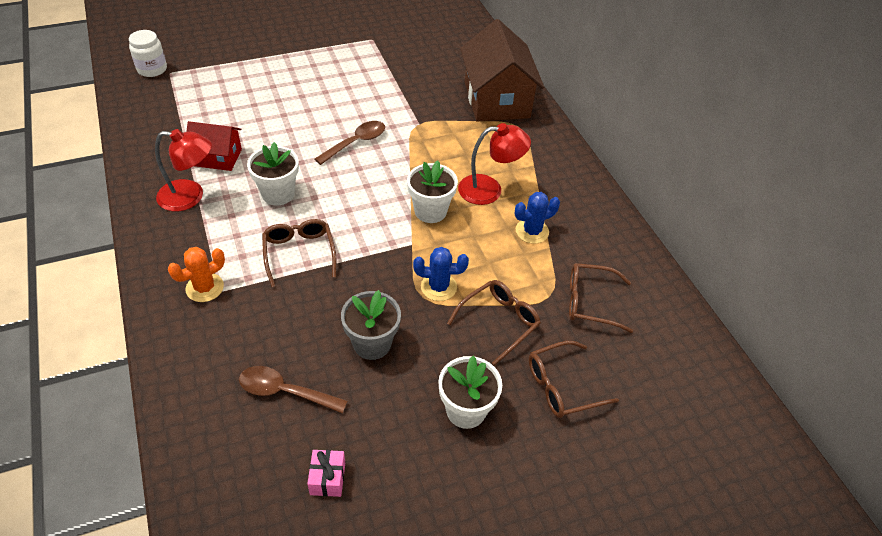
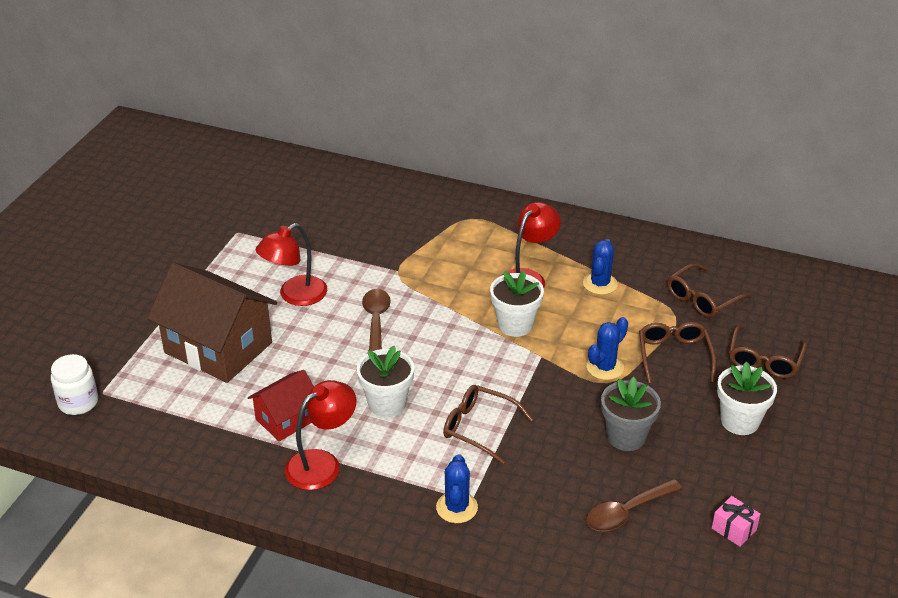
camera: 45 degrees left, 10 degrees down
orange cactus [168,247,225,302] -> blue cactus [436,454,478,523]
brown house [460,19,544,122] -> brown house moved to [147,263,277,383]
none -> red lamp [256,223,327,306]

